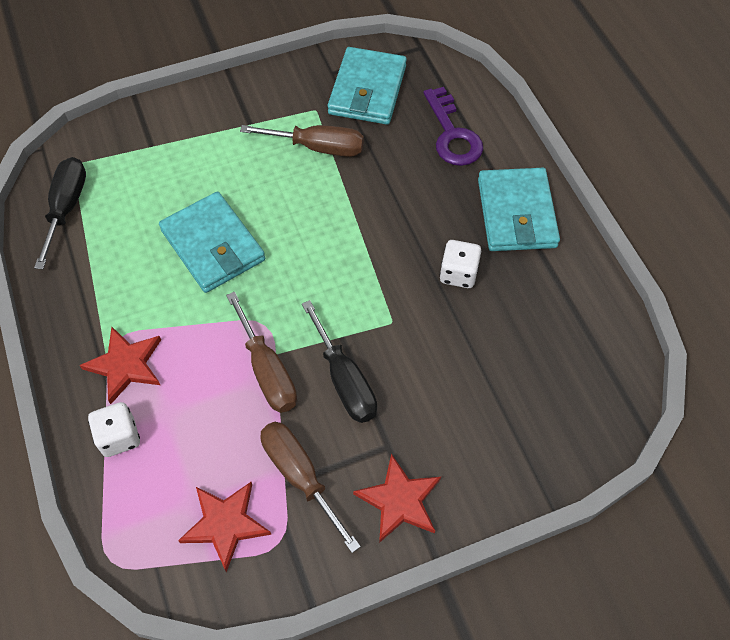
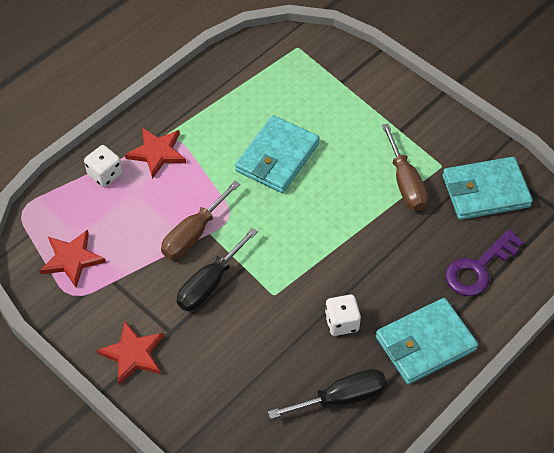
camera: 65 degrees right, 5 degrees down
black screwdriver [34,157,86,269] -> black screwdriver moved to [268,369,387,419]
brown screwdriver [260,422,361,553] -> none

